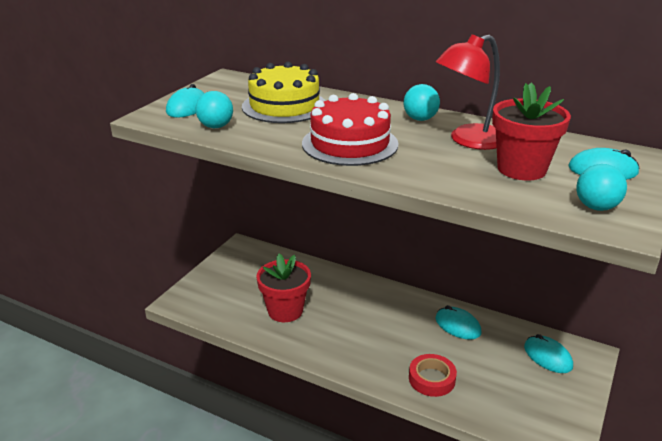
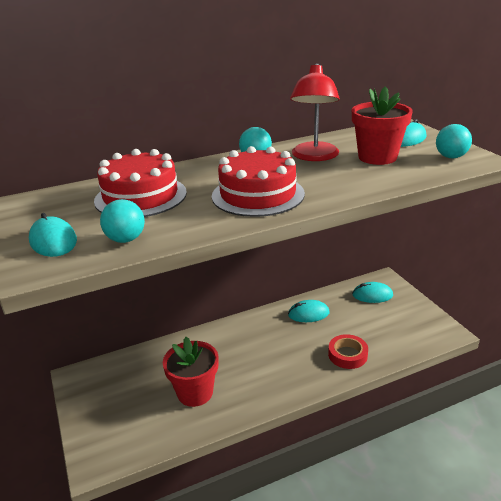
camera: 50 degrees left, 0 degrees up
yellow cake [242,62,326,123] -> red cake [94,149,187,217]

